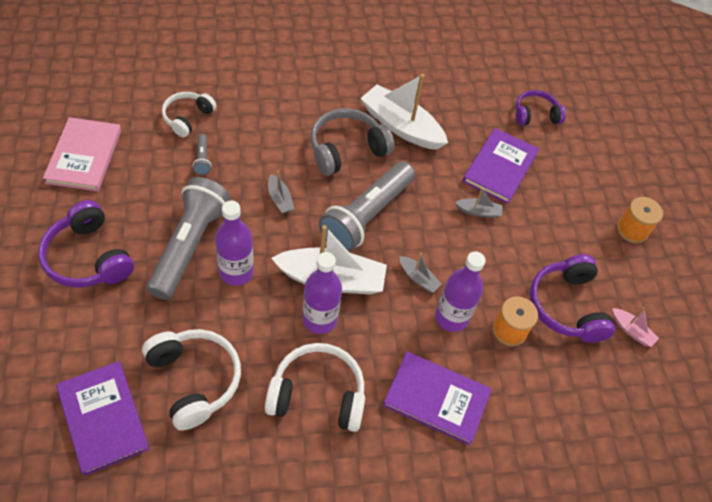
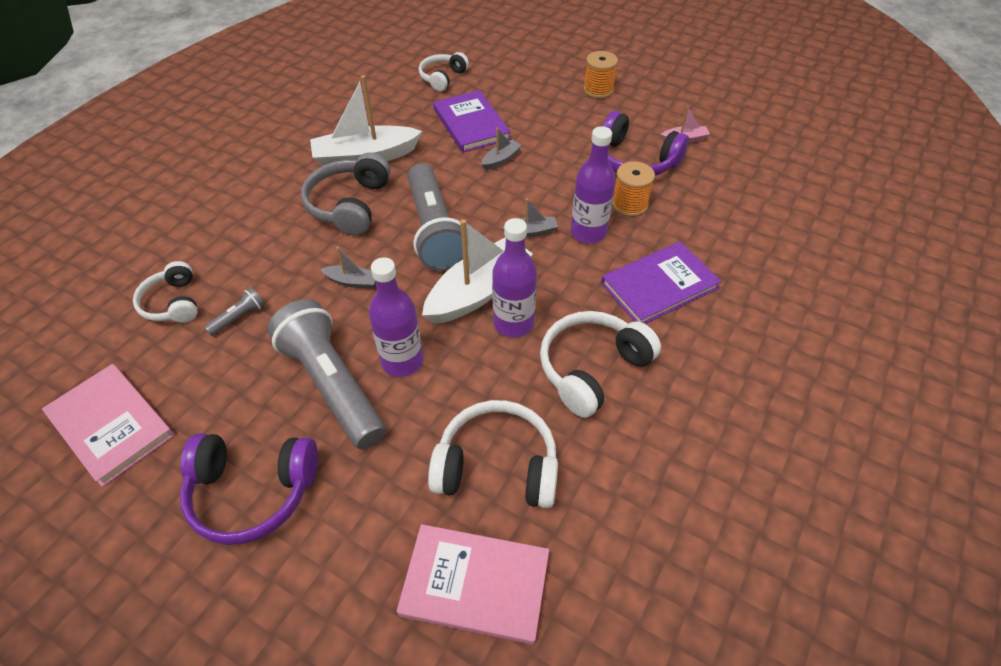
camera: 45 degrees left, 5 degrees down
purple book [56,361,150,476] -> pink book [397,524,549,645]
grey flashlight [192,134,212,175] -> grey flashlight turned 75 degrees counterclockwise [204,288,265,336]
purple headphones [516,90,566,126] -> white headphones [419,52,469,91]

